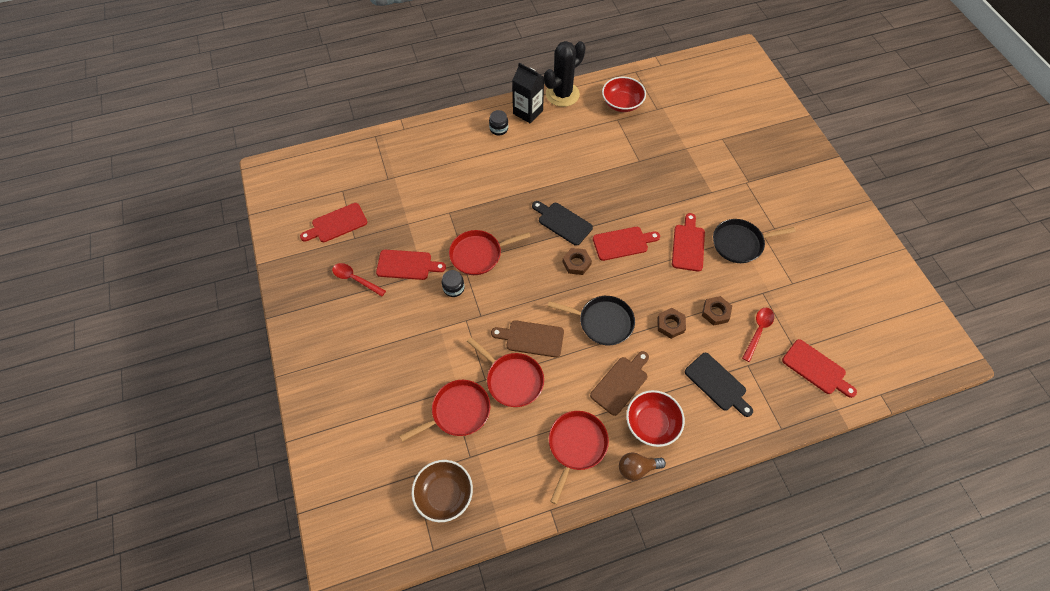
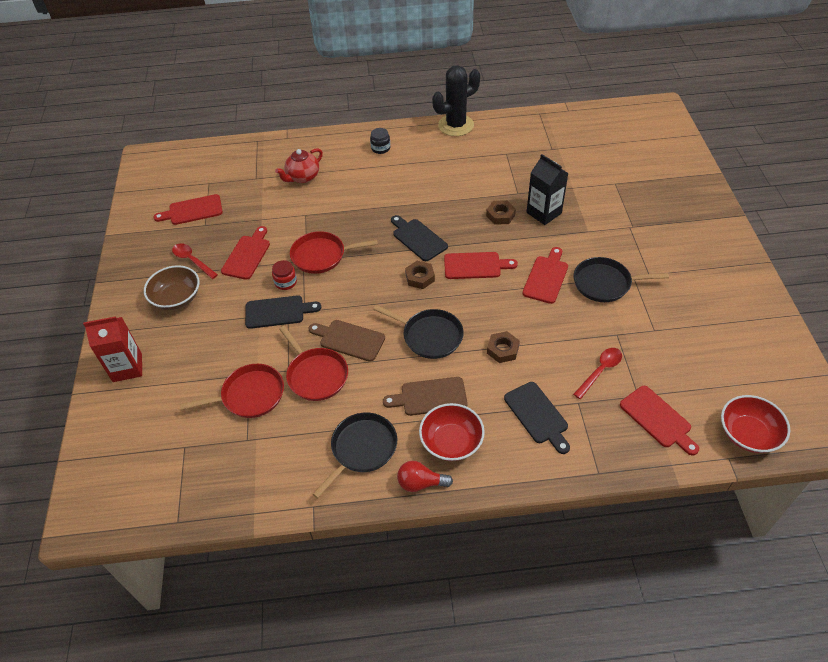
camera: 15 degrees right, 10 degrees down
red cutting board [376,250,446,280] -> red cutting board turned 90 degrees counterclockwise [221,226,270,280]
brown bowl [412,460,473,522] -> brown bowl moved to [144,265,200,310]
black jar [442,270,465,297] -> red jar [272,260,297,290]
black carton [512,63,544,124] -> black carton moved to [526,154,569,225]
red pan [549,411,609,504] -> black pan [313,412,397,498]
brown cutting board [590,351,649,416] -> brown cutting board turned 150 degrees counterclockwise [383,377,468,416]
red bowl [602,77,646,112] -> red bowl moved to [721,395,790,453]
brown light bulb [619,452,666,481] -> red light bulb [397,461,453,492]
brown nut [702,296,732,326] -> brown nut moved to [486,200,516,225]
none -> red carton [83,316,142,382]
none -> black cutting board [245,295,321,329]
none -> red teapot [275,148,323,183]

